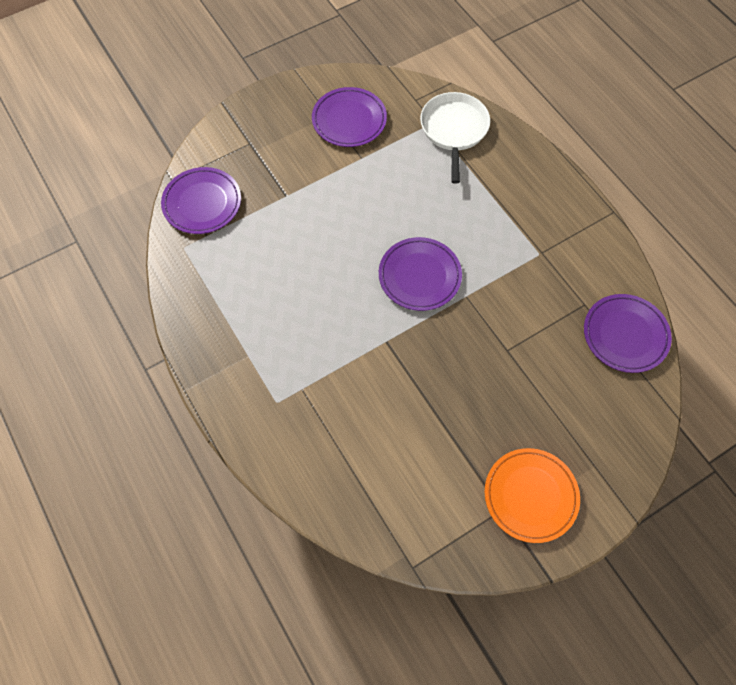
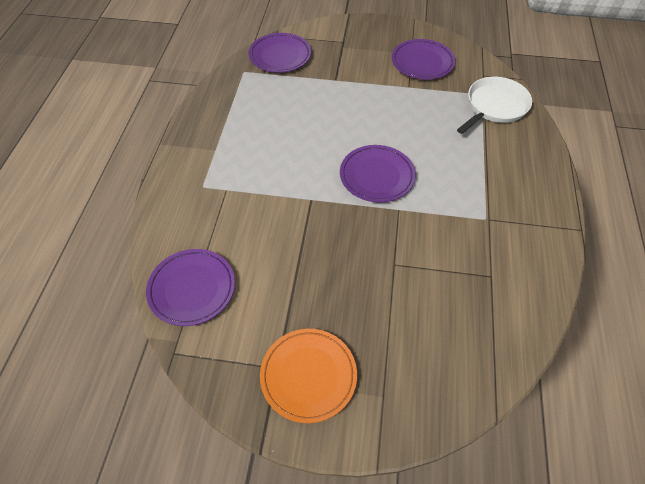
camera: 40 degrees right, 10 degrees down
purple plate [584,294,672,373] -> purple plate moved to [146,249,235,326]

